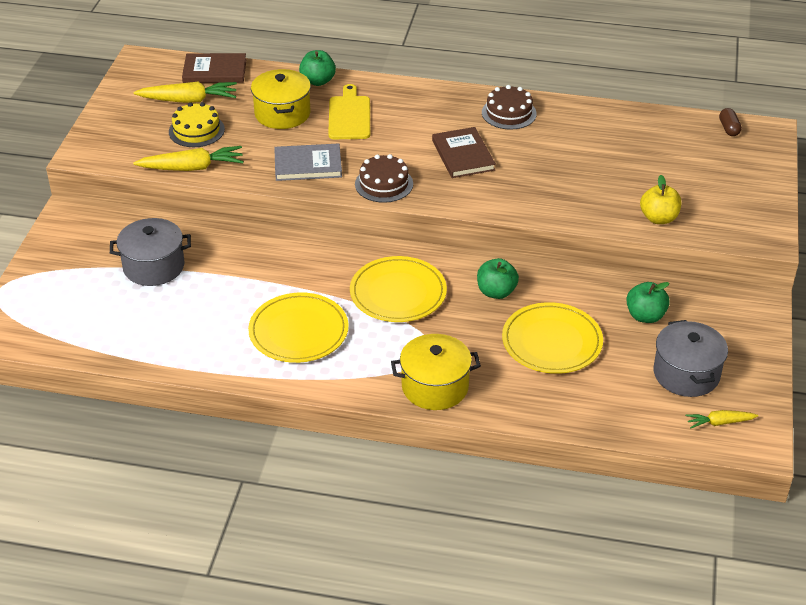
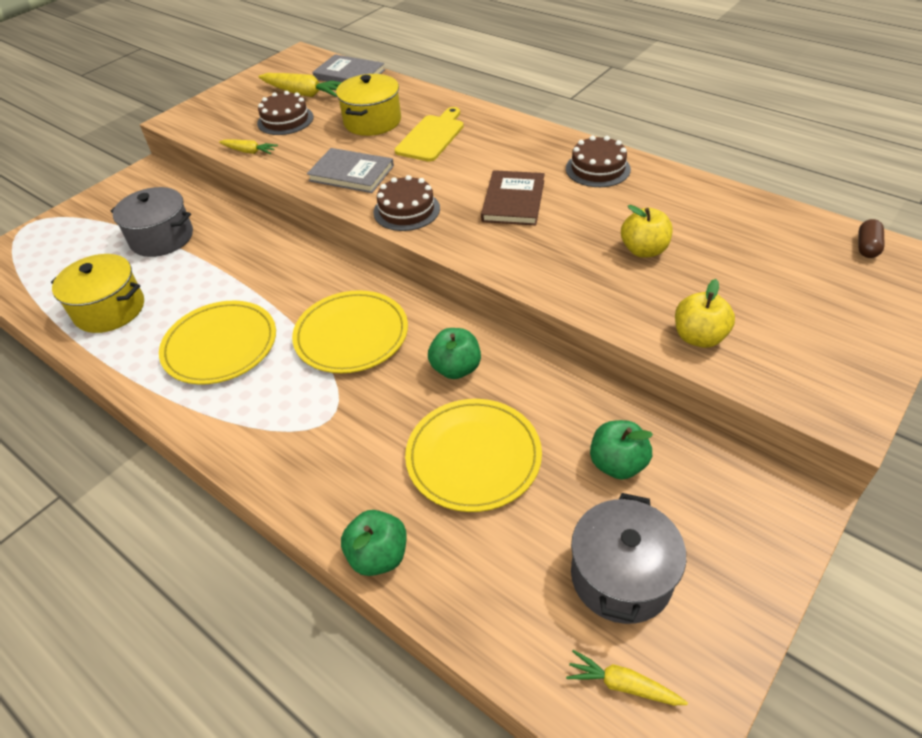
camera: 30 degrees right, 5 degrees up
yellow carrot [133,146,244,171] -> yellow carrot [219,139,278,154], size x0.57
yellow cake [169,102,225,147] -> brown cake [257,91,314,135]
brown book [182,53,247,83] -> grey book [313,54,385,82]
green apple [299,50,336,86] -> green apple moved to [341,510,407,576]
yellow pot [391,334,481,410] -> yellow pot moved to [51,254,144,333]
none -> yellow apple [621,205,673,258]

